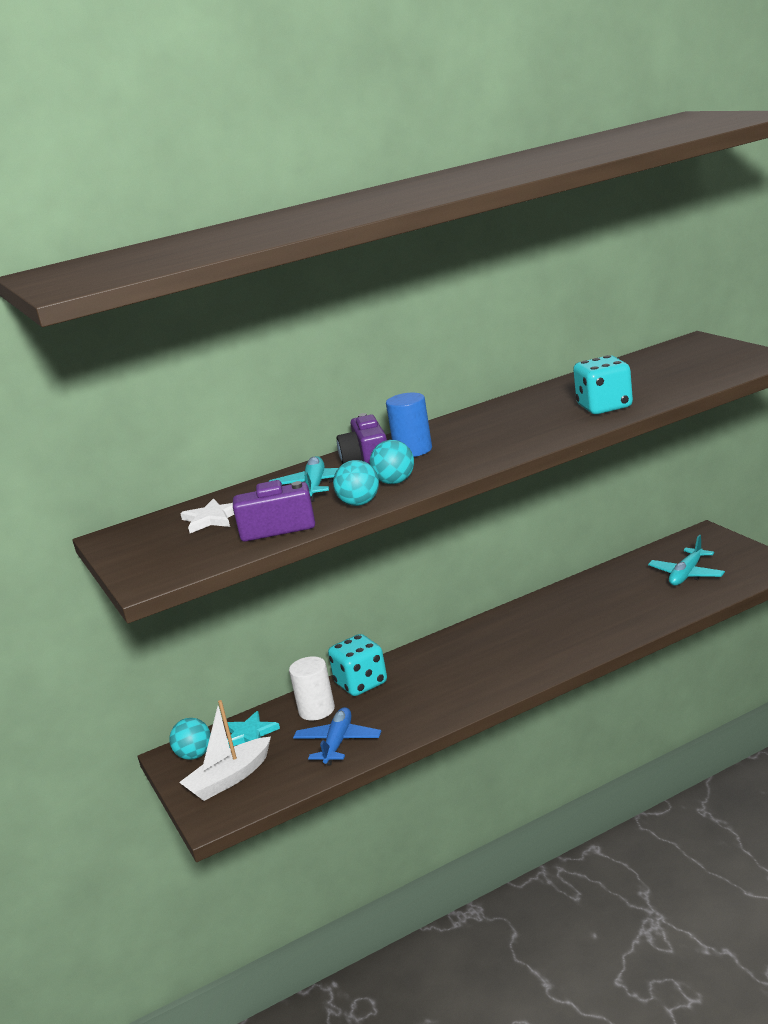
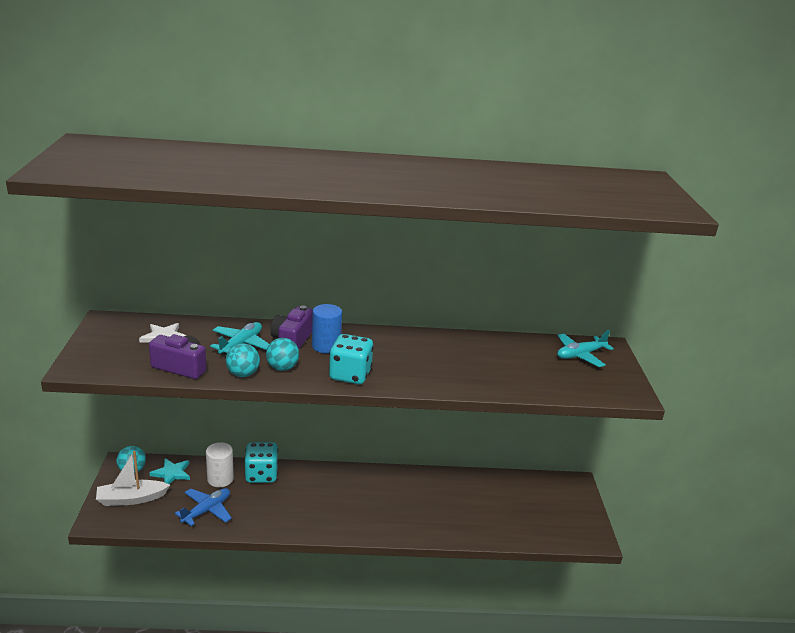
camera: 20 degrees right, 5 degrees up
turquoise dice [573,355,633,414] -> turquoise dice moved to [329,334,374,384]
turquoise plane [648,535,725,586] -> turquoise plane moved to [557,330,614,367]

